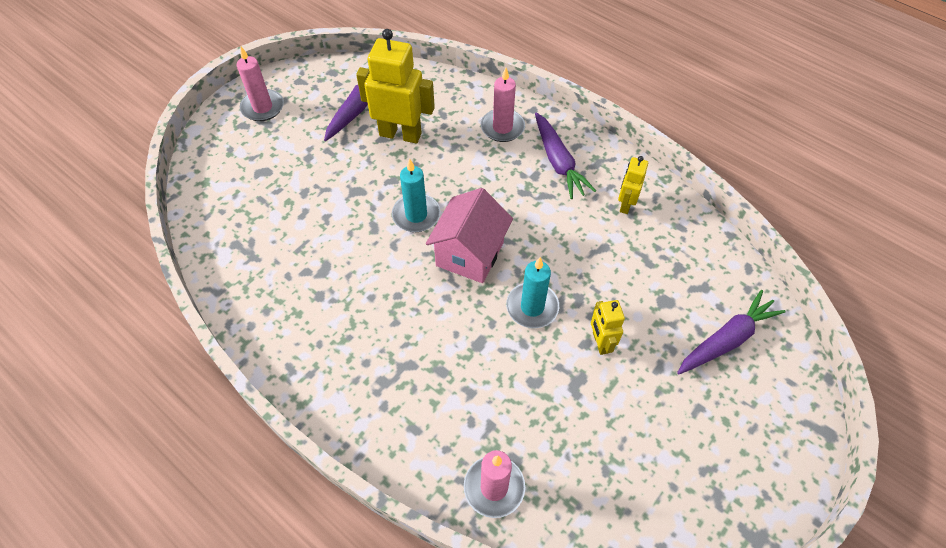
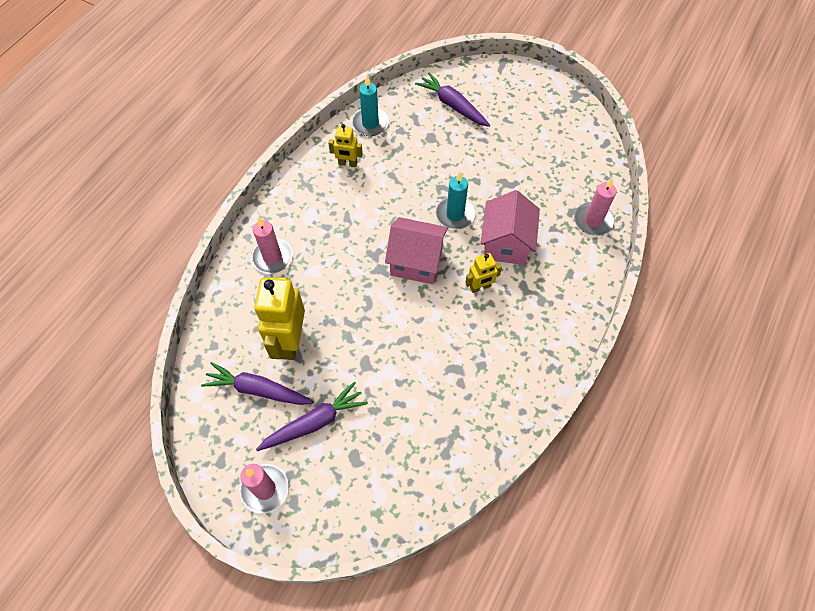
camera: 100 degrees left, 5 degrees up
turquoise candle [392,159,440,232] -> turquoise candle moved to [352,76,389,136]
purple carrot [535,113,596,199] -> purple carrot moved to [256,382,368,451]
yellow robot [591,300,625,355] -> yellow robot moved to [465,253,502,293]
none -> pink house [481,190,540,265]

